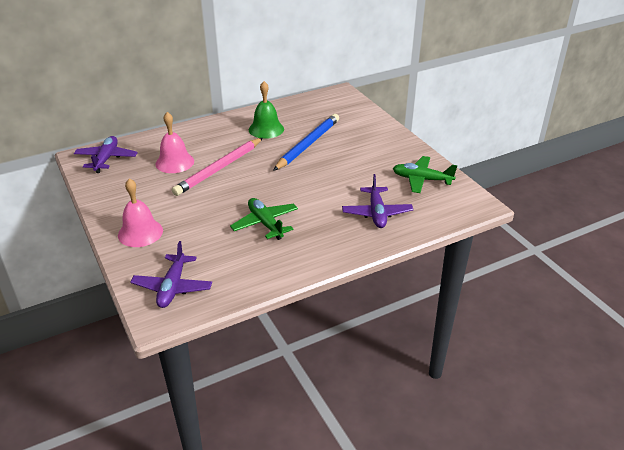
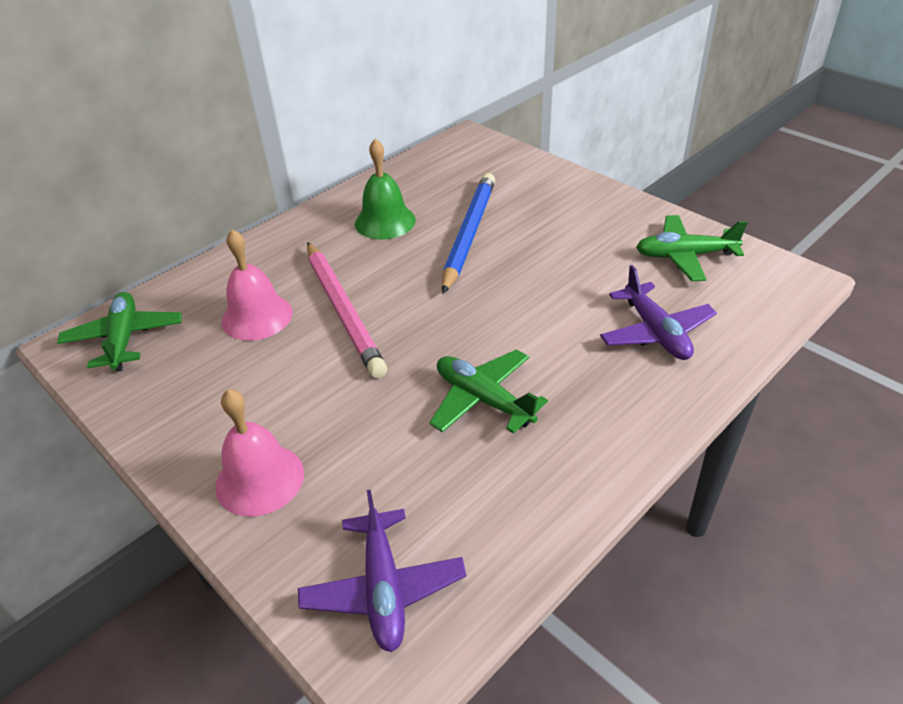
camera: 15 degrees left, 5 degrees up
purple plane [74,136,138,173] -> green plane [57,292,182,372]
pink pencil [172,138,263,196] -> pink pencil turned 45 degrees counterclockwise [307,242,387,378]

